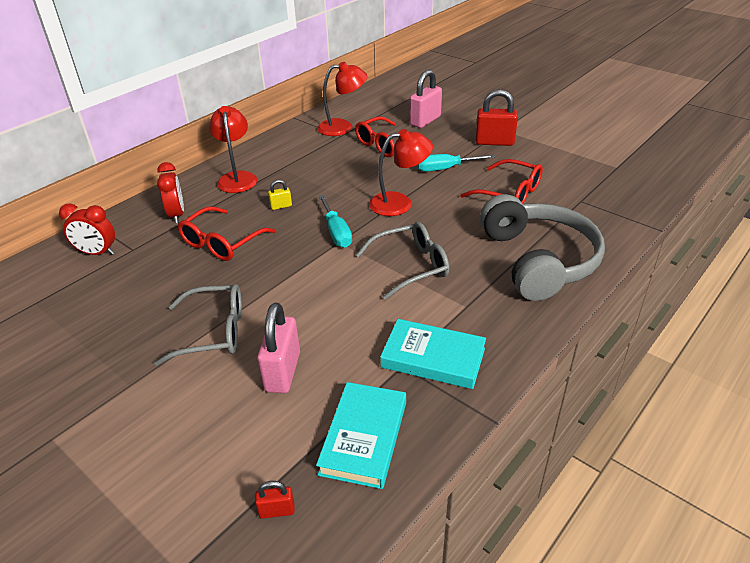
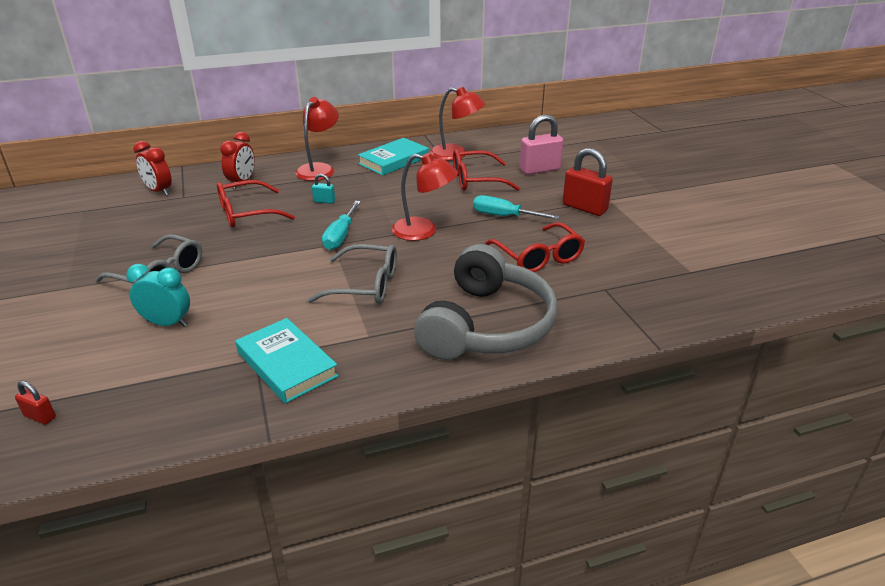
camera: 30 degrees right, 5 degrees down
pink padlock [257,302,300,393] -> turquoise clock [126,264,190,327]
yellow padlock [268,180,292,210] -> turquoise padlock [312,174,335,204]
turquoise book [316,382,406,489] -> turquoise book moved to [358,138,429,176]

